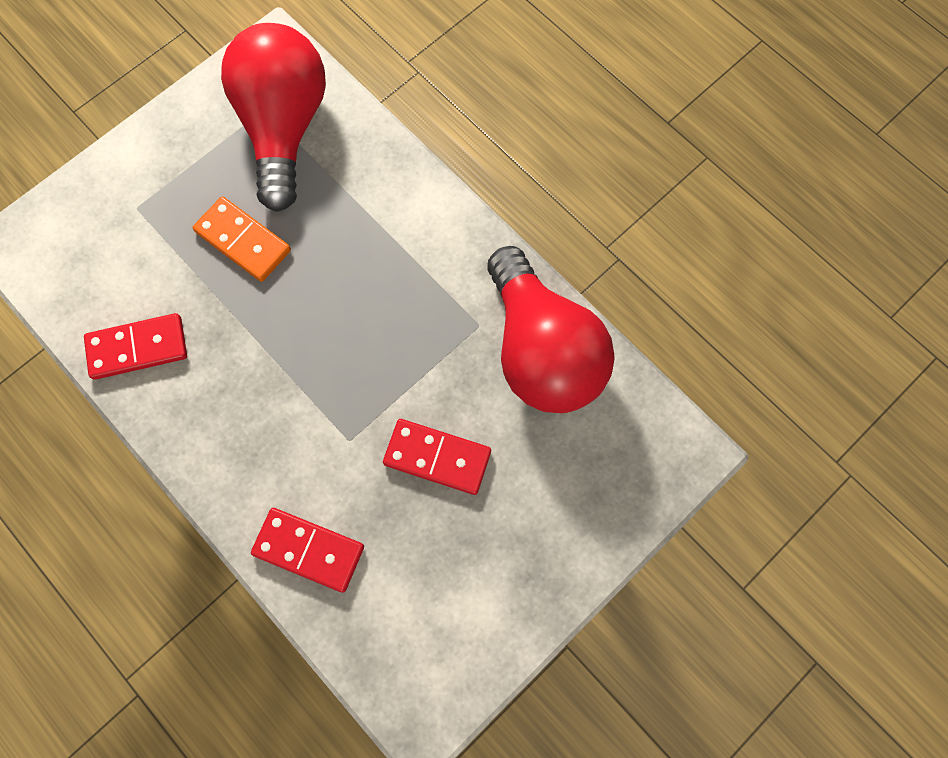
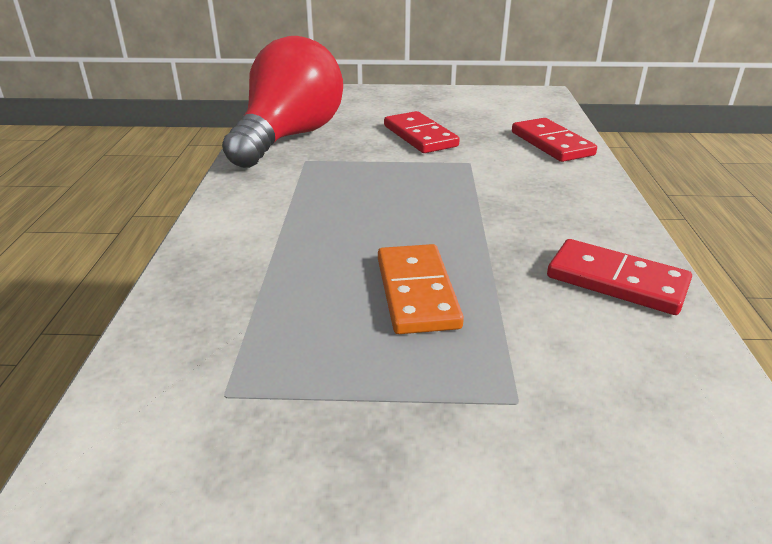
camera: 135 degrees left, 40 degrees down
red light bulb [221,23,326,212] -> none

